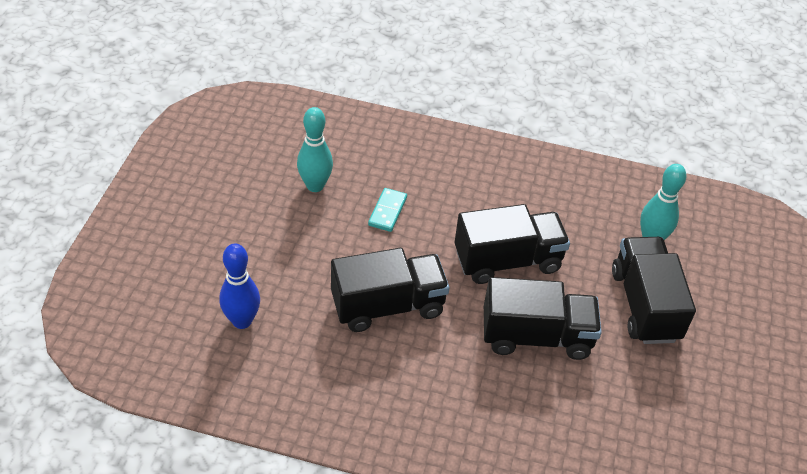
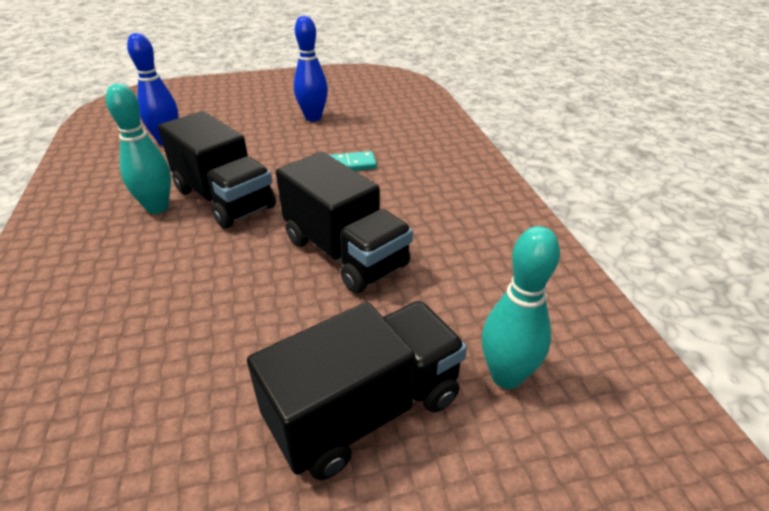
camera: 65 degrees right, 10 degrees down
turquoise bowling pin [297,107,333,192] -> turquoise bowling pin moved to [106,83,171,214]
black truck [484,277,602,360] -> none
none -> blue bowling pin [294,15,328,121]

